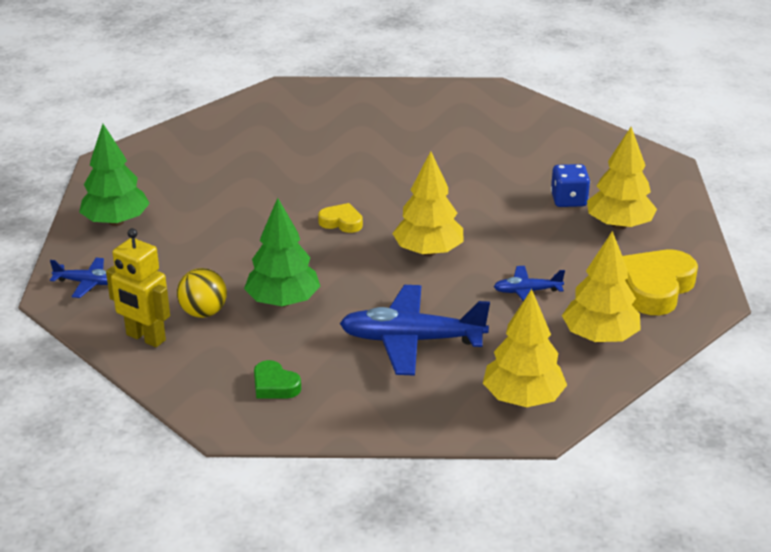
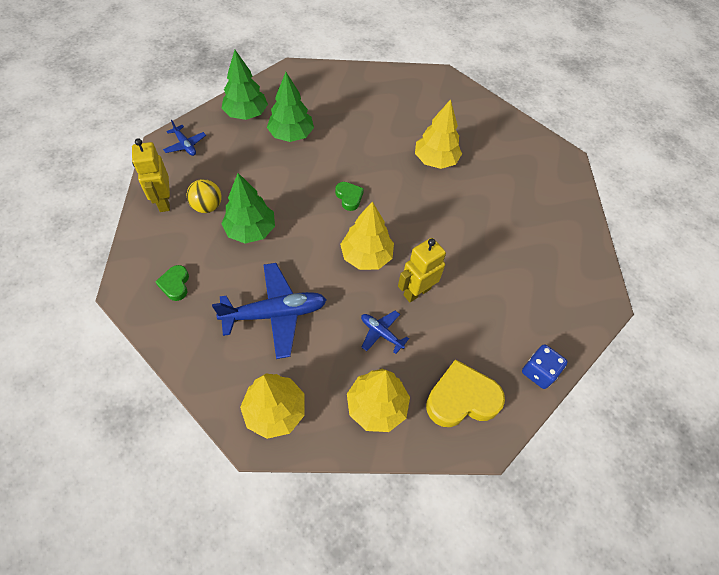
camera: 40 degrees right, 25 degrees up
yellow heart [318,203,363,233] -> green heart [335,182,364,211]
blue plane [340,285,490,376] -> blue plane turned 120 degrees clockwise [212,263,327,359]
blue dice [551,164,590,207] -> blue dice moved to [522,344,567,389]
yellow tree [587,127,657,230] -> yellow tree moved to [415,99,462,169]
none -> green tree [267,72,314,142]
none -> yellow robot [398,238,446,302]

